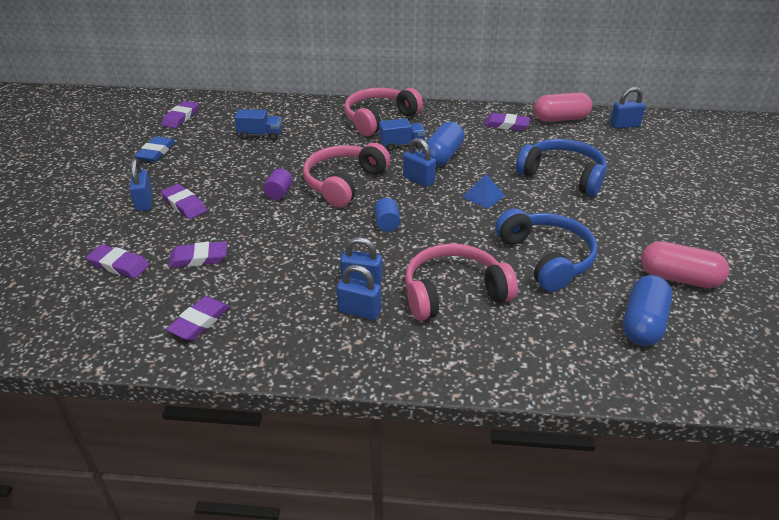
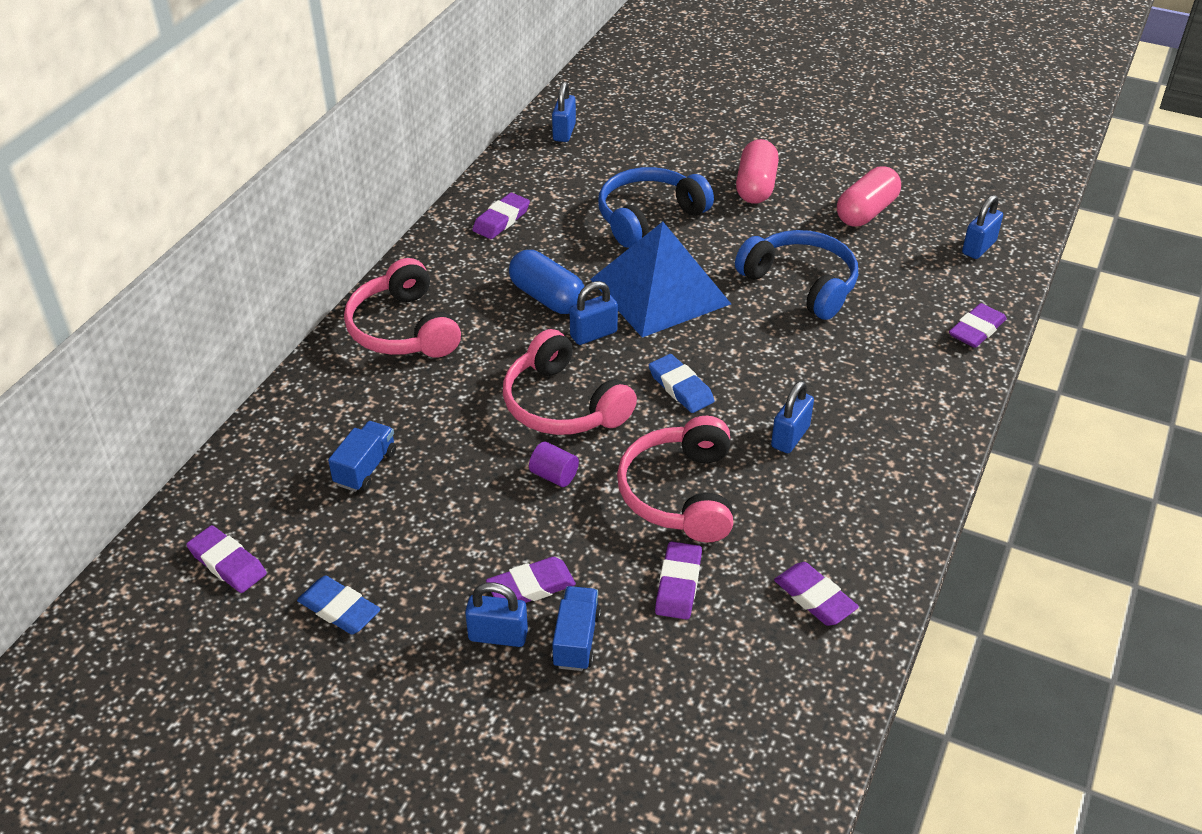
camera: 70 degrees left, 5 degrees up
purple eraser [86,244,149,279] -> purple eraser moved to [949,303,1007,348]
blue padlock [336,265,381,320] -> blue padlock moved to [962,195,1003,259]
blue cylinder [374,198,401,232] -> blue eraser [649,354,714,413]
blue truck [379,118,426,151] -> blue truck moved to [552,586,601,671]
pink headphones [405,244,518,321] -> pink headphones moved to [617,416,733,542]
blue pyramid [462,174,505,209] -> blue pyramid [590,222,731,337], size x2.48
blue headphones [495,209,598,292] -> blue headphones turned 45 degrees clockwise [735,230,858,320]
pink capsule [534,92,592,122] -> pink capsule moved to [736,139,779,204]
blue capsule [623,275,672,346] -> none

